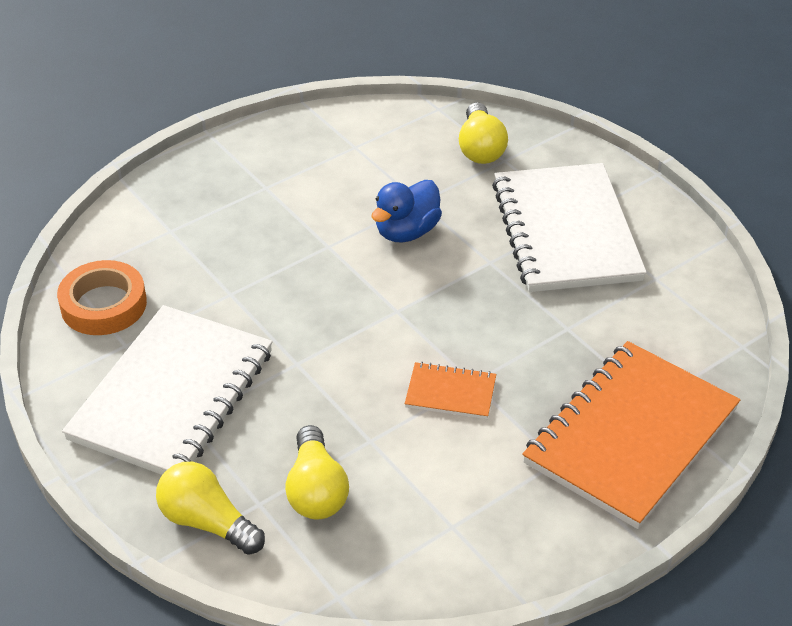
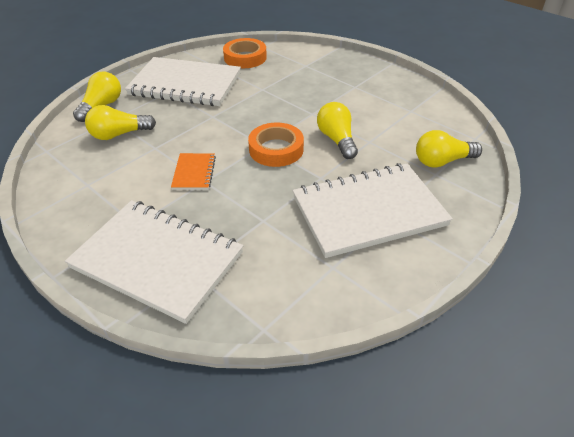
camera: 80 degrees right, 0 degrees up
blue duck [371,180,442,243] -> yellow light bulb [317,102,358,159]
orange notebook [522,341,740,529] -> white notebook [65,200,243,324]
none -> orange tape [248,123,304,167]

